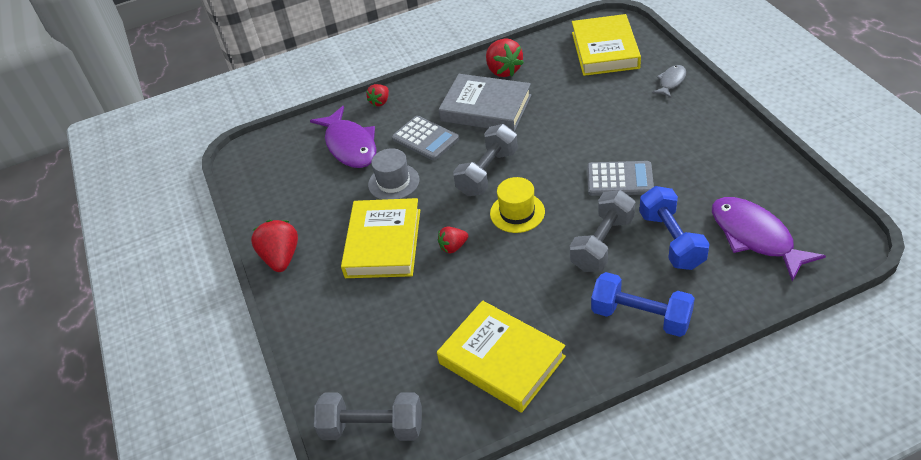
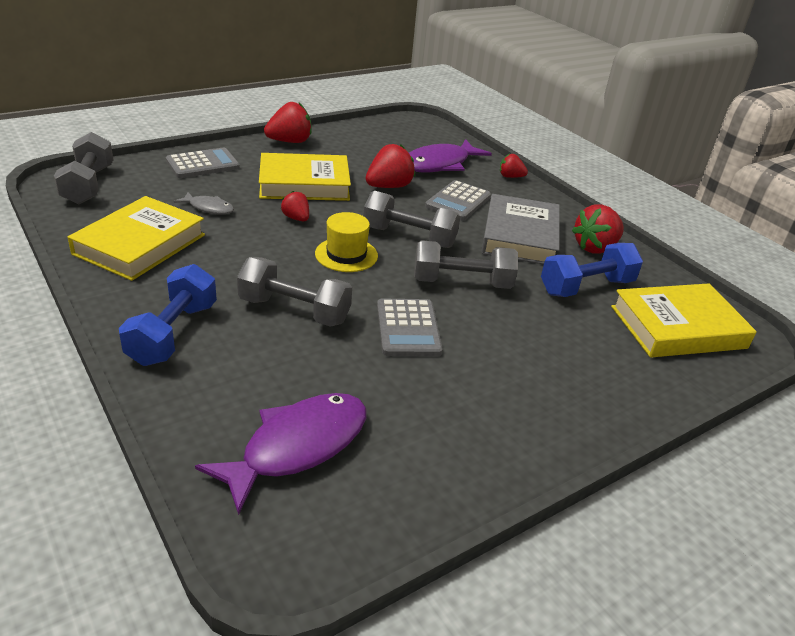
camera: 70 degrees right, 10 degrees down
grey hat [368,148,419,200] -> red strawberry [366,144,415,188]
blue dumbbell [639,186,710,270] -> blue dumbbell moved to [541,243,643,297]
grey fish [652,65,686,98] -> grey fish moved to [174,192,234,214]
none -> grey calculator [166,148,240,178]
none -> grey dumbbell [414,240,518,289]

